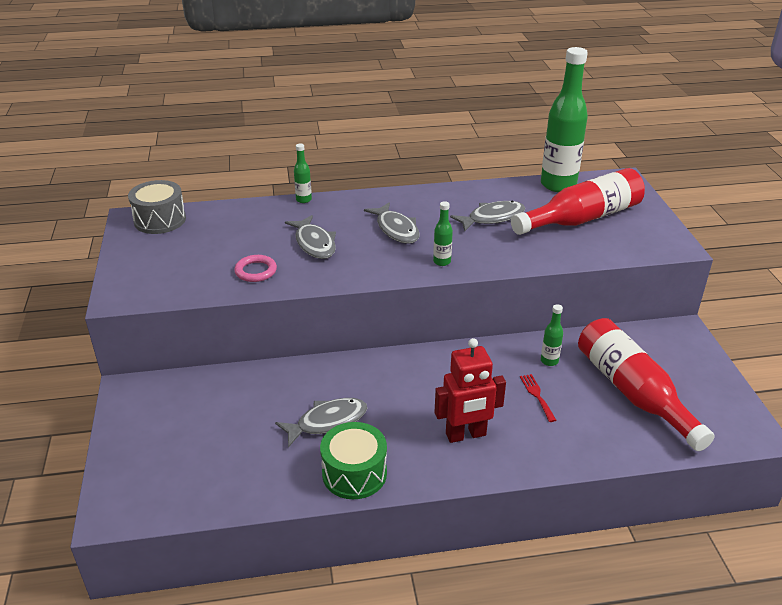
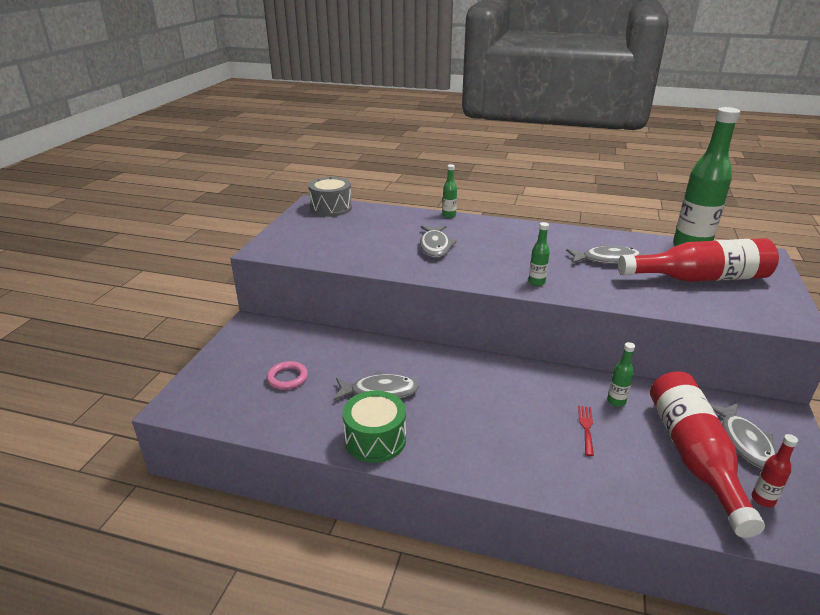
camera: 25 degrees right, 5 degrees down
pink ring [234,255,277,282] -> pink ring moved to [267,361,308,390]
grey fish [364,202,419,244] -> grey fish moved to [711,403,777,469]
red robot [435,338,506,443] -> none
none -> red bottle [752,434,798,507]

